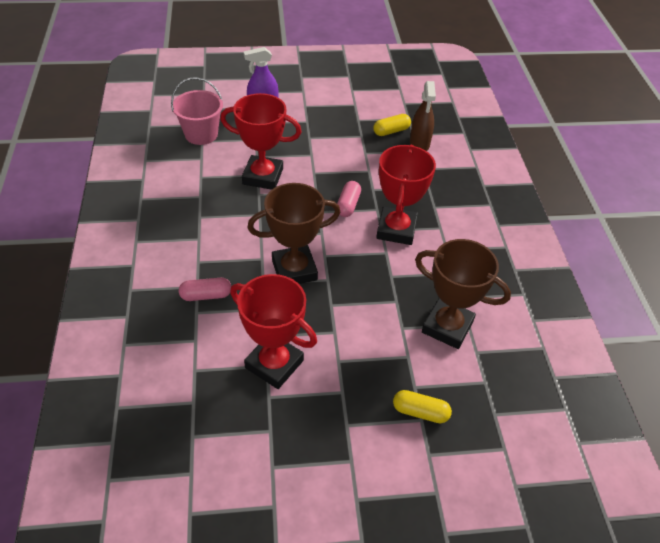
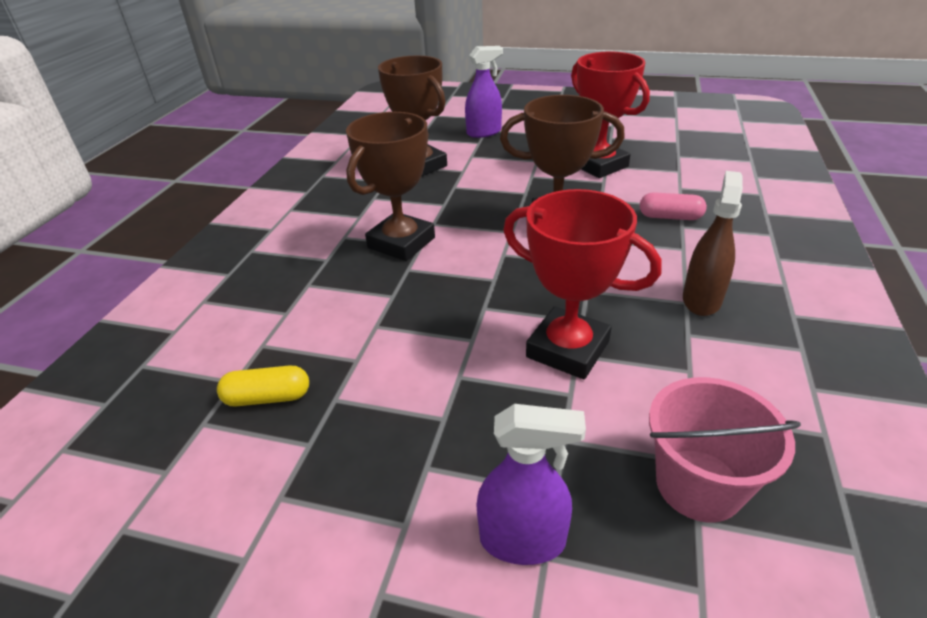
camera: 155 degrees left, 10 degrees down
pink capsule [337,181,361,217] -> none
red trophy [376,145,436,245] -> brown trophy [346,112,435,261]
yellow capsule [393,390,452,423] -> purple spray bottle [465,46,503,138]
brown spray bottle [410,81,436,151] -> brown spray bottle moved to [683,171,743,316]

